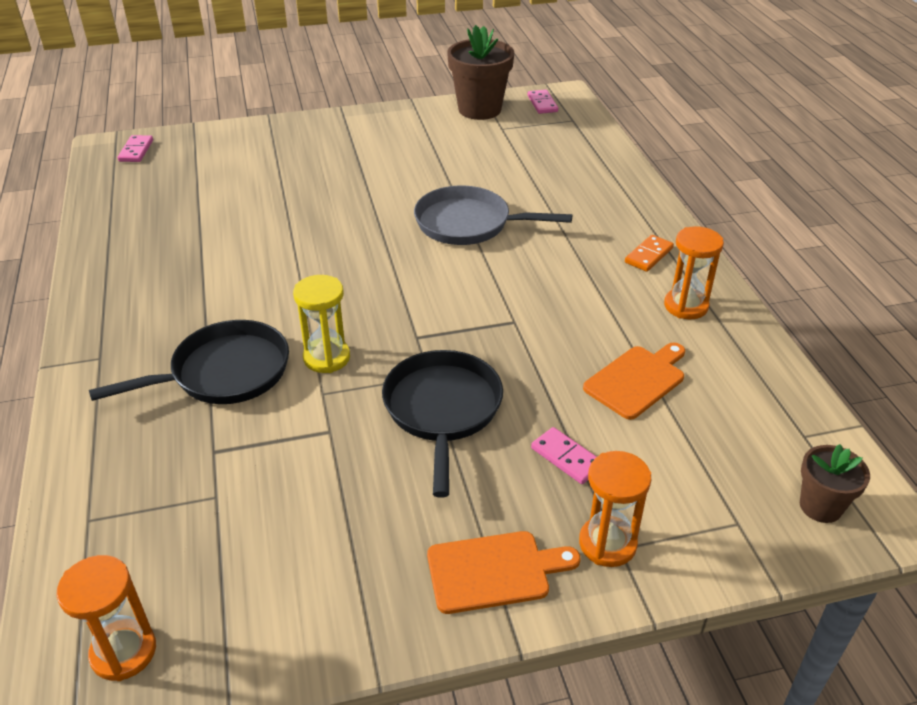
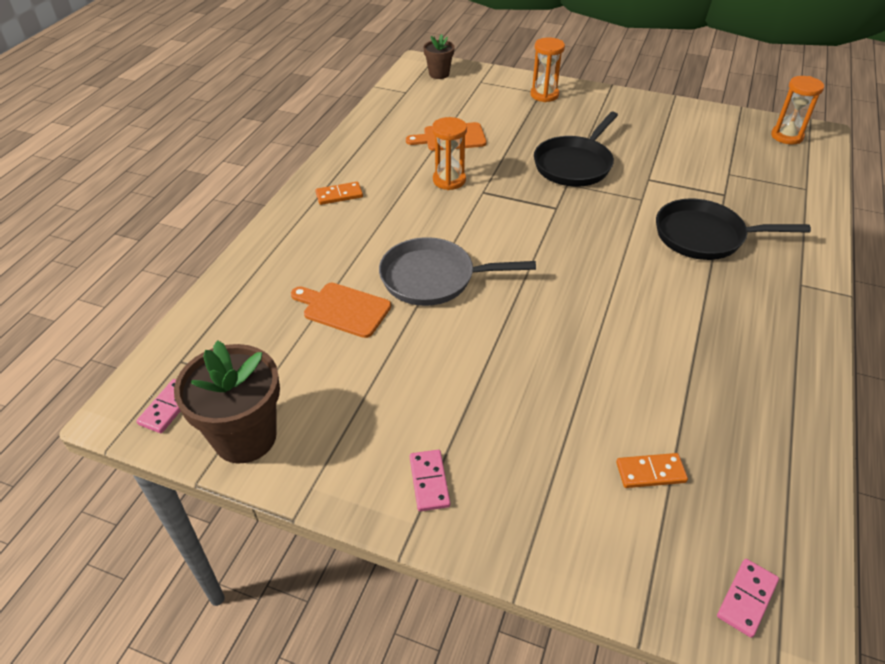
camera: 145 degrees left, 5 degrees up
yellow hourglass [293,275,350,373] -> none
grey pan [414,185,572,245] -> grey pan turned 135 degrees clockwise [379,237,536,306]
orange cutting board [427,531,580,614] -> orange cutting board moved to [291,283,391,338]
pink domino [531,427,597,484] -> pink domino moved to [410,450,450,511]
orange hourglass [664,226,724,319] -> orange hourglass moved to [432,117,467,190]
none -> orange domino [616,453,688,488]

